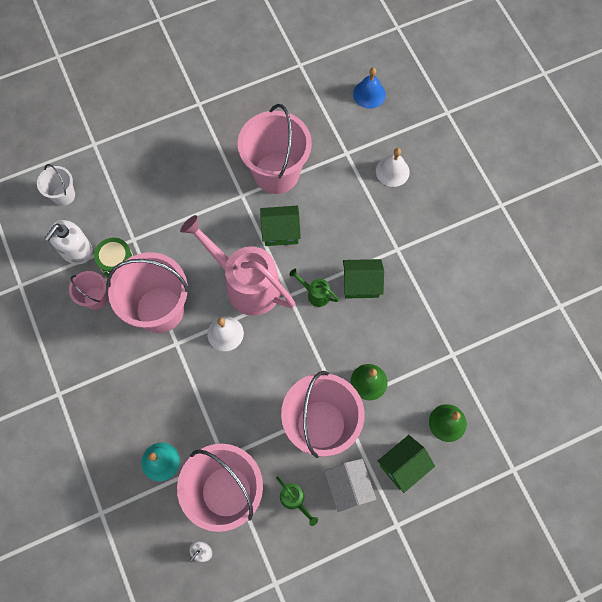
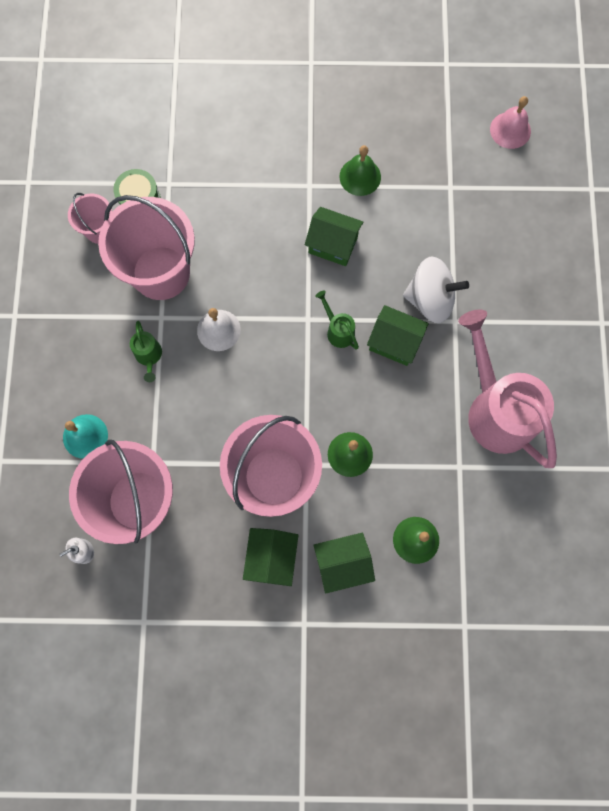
camera: 25 degrees right, 5 degrees up
white bucket [37,164,75,206] -> none
white soap dispenser [44,220,93,264] -> none
pink watering can [180,215,295,316] -> pink watering can moved to [458,309,557,468]
pink bucket [238,104,312,194] -> green bell [339,145,381,196]
green watering can [276,477,318,526] -> green watering can moved to [130,321,162,382]
white house [325,459,376,512] -> green house [243,528,298,586]
blue bell [353,68,386,109] -> pink bell [490,96,531,149]
white bell [376,148,410,187] -> none
none -> white spinning top [403,256,469,323]

